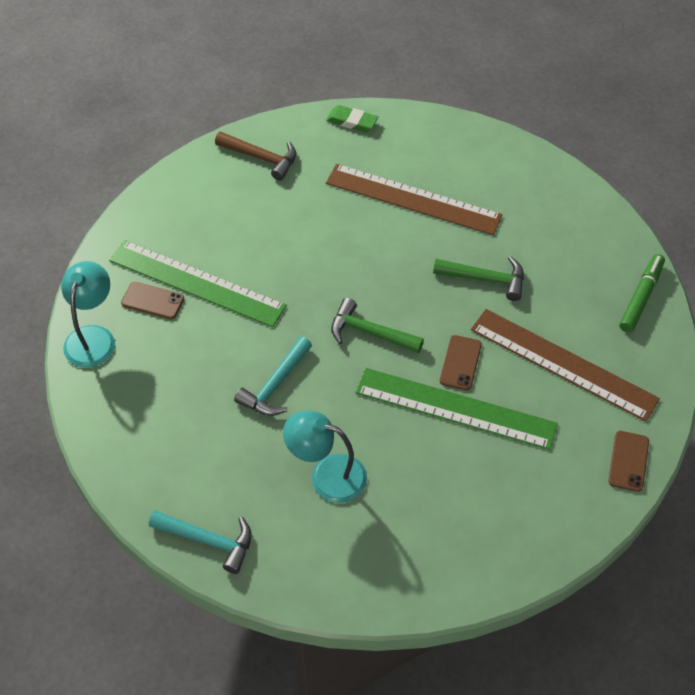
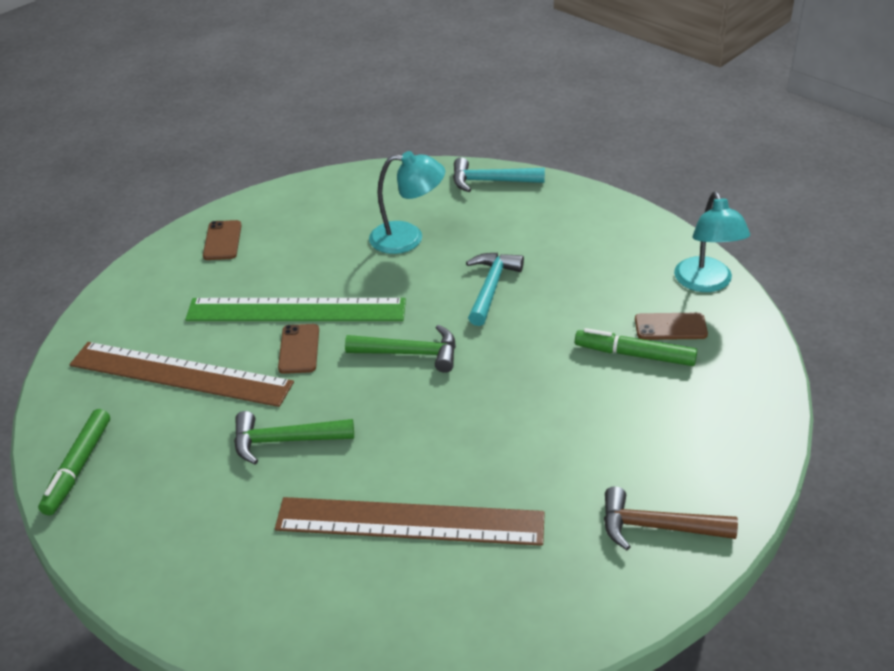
camera: 165 degrees right, 15 degrees down
green ruler [109,240,287,327] -> green marker [575,328,697,366]
green eraser [326,105,378,132] -> none
brown phone [608,431,649,492] -> brown phone moved to [203,220,242,260]

